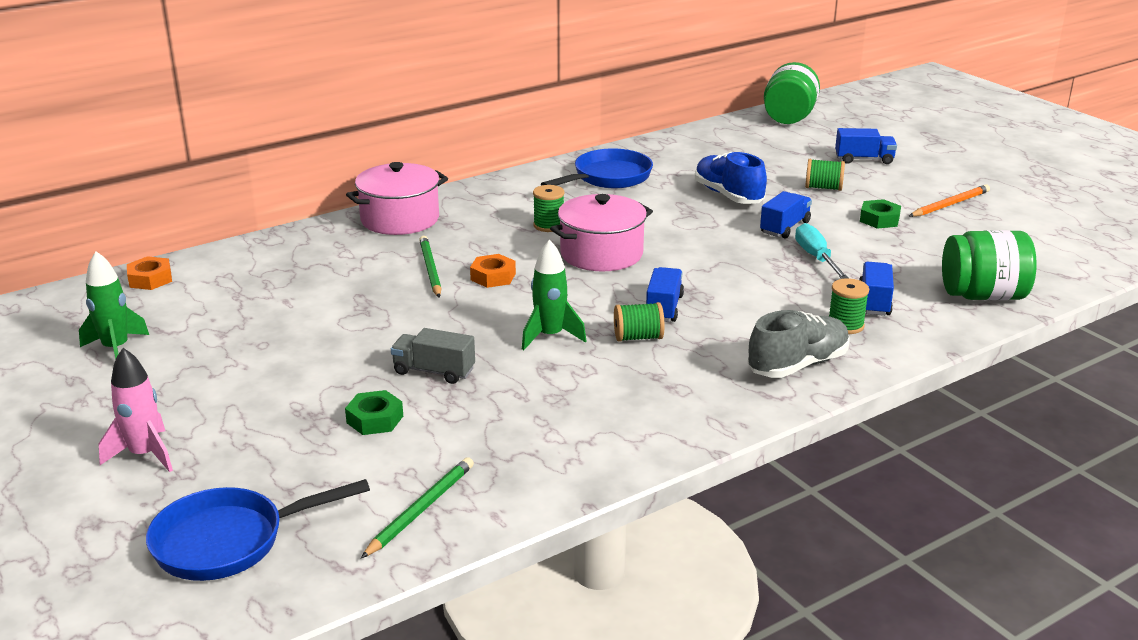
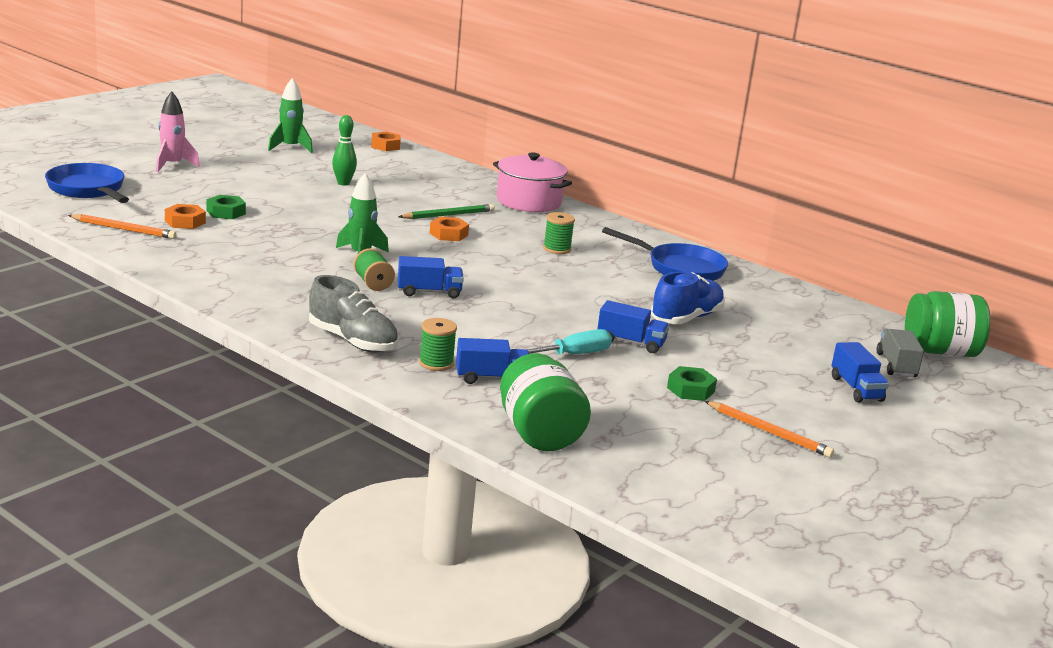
camera: 70 degrees right, 5 degrees down
green pencil [361,457,474,558] -> orange pencil [68,214,177,239]
grey truck [391,328,475,384] -> grey truck moved to [876,329,924,377]
pink pot [550,194,653,272] -> none
green spool [805,159,845,191] -> none
none -> orange nut [165,204,206,229]
none -> green bowling pin [332,115,357,186]

